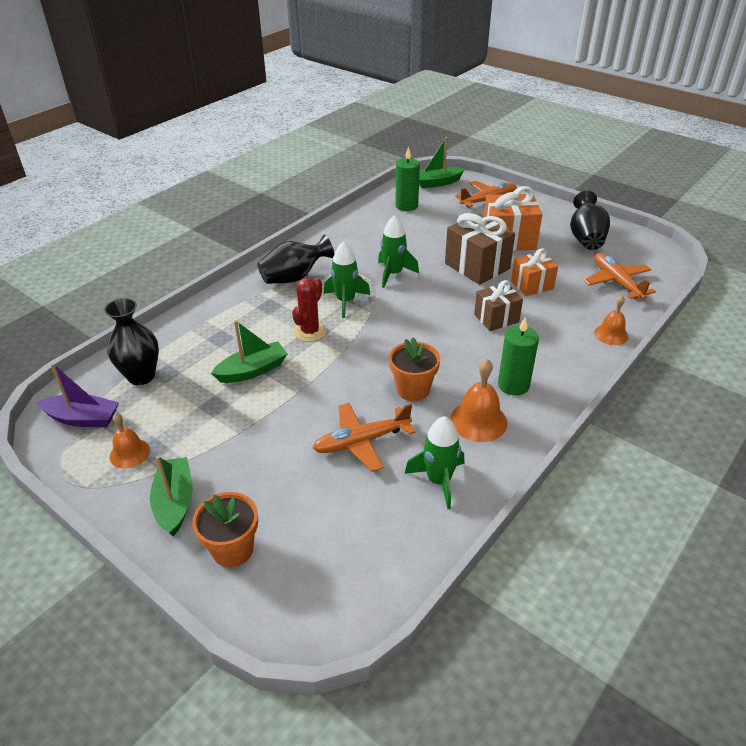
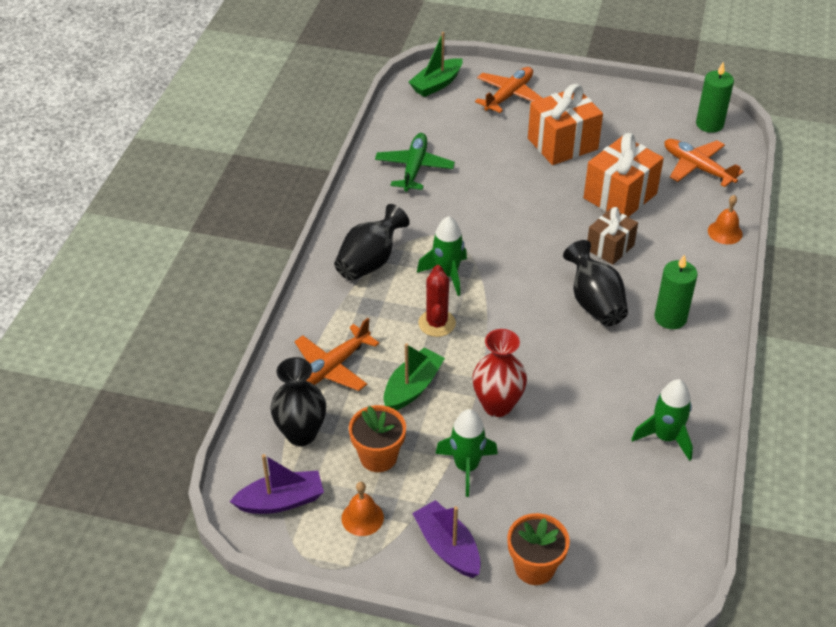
camera: 25 degrees left, 5 degrees up
green boat [150,456,193,536] -> purple boat [412,500,481,578]
orange plane [313,403,415,472] -> orange plane moved to [294,318,380,391]
green rocket [378,215,419,288] -> green rocket moved to [435,409,498,497]
orange flower pot [389,337,440,401] -> orange flower pot moved to [349,405,406,472]
green candle [395,147,420,211] -> green candle moved to [696,62,734,133]
brown gift [445,213,515,285] -> none
orange bell [450,359,507,442] -> none
orange gift [511,248,558,296] -> orange gift [584,133,664,217], size x1.58
black vase [570,191,610,250] -> black vase moved to [563,240,628,326]
none -> green plane [375,133,455,192]
none -> red vase [472,329,527,417]

